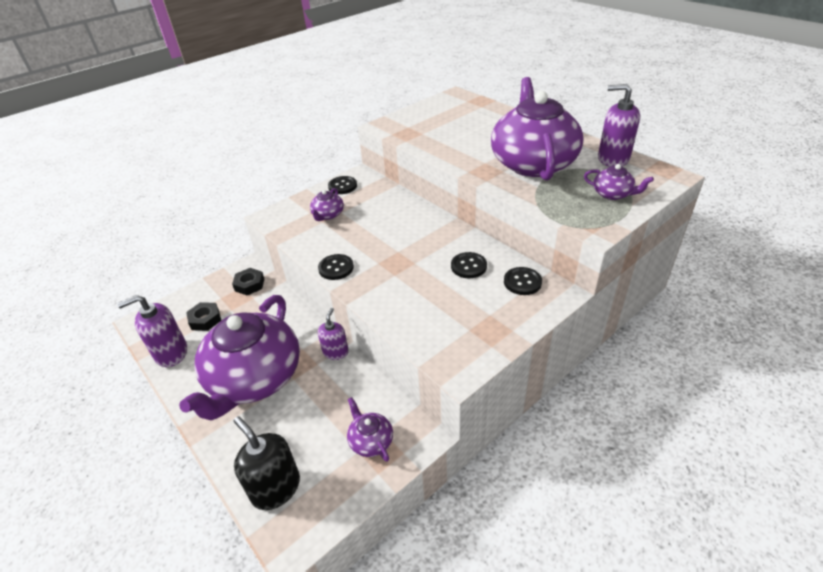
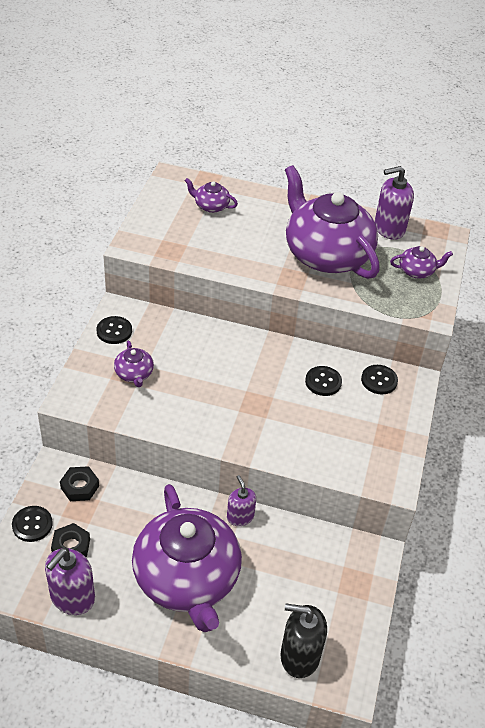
camera: 40 degrees left, 5 degrees up
black button [318,254,354,280] -> black button moved to [12,506,53,542]
purple teapot [347,397,393,462] -> purple teapot moved to [184,178,238,213]

